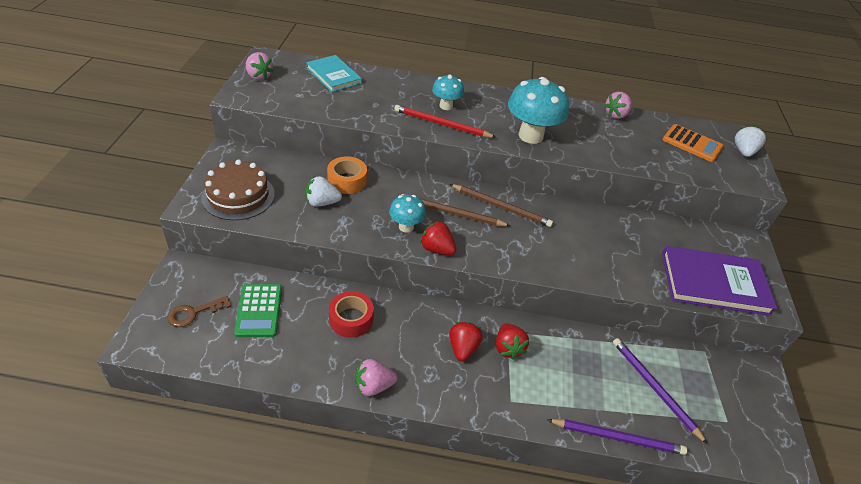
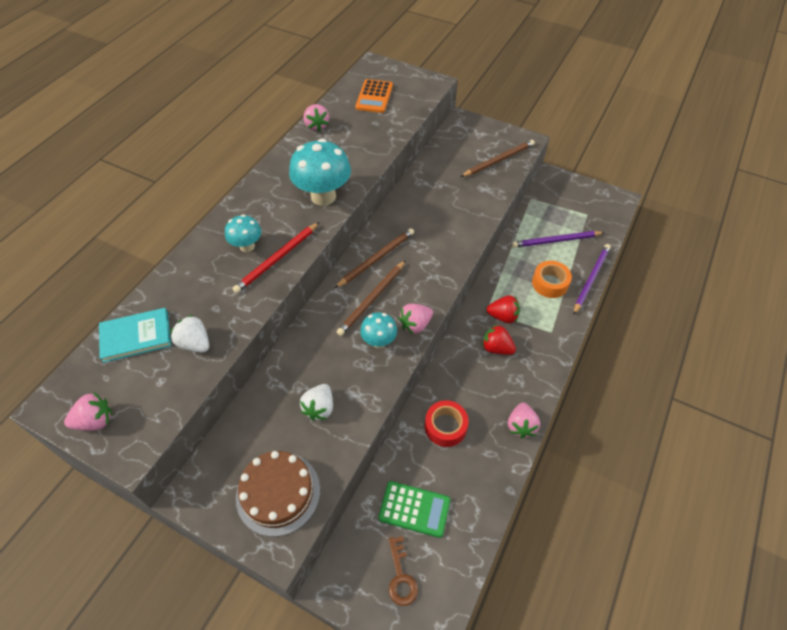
camera: 65 degrees left, 10 degrees up
orange tape [327,156,367,194] -> orange tape moved to [532,261,572,298]
red strawberry [420,221,456,255] -> pink strawberry [399,304,433,334]
orange calculator [662,124,723,162] -> orange calculator turned 135 degrees clockwise [355,79,393,113]
purple book [662,246,777,316] -> brown pencil [461,140,535,177]
white strawberry [735,126,766,157] -> white strawberry moved to [170,315,209,353]

